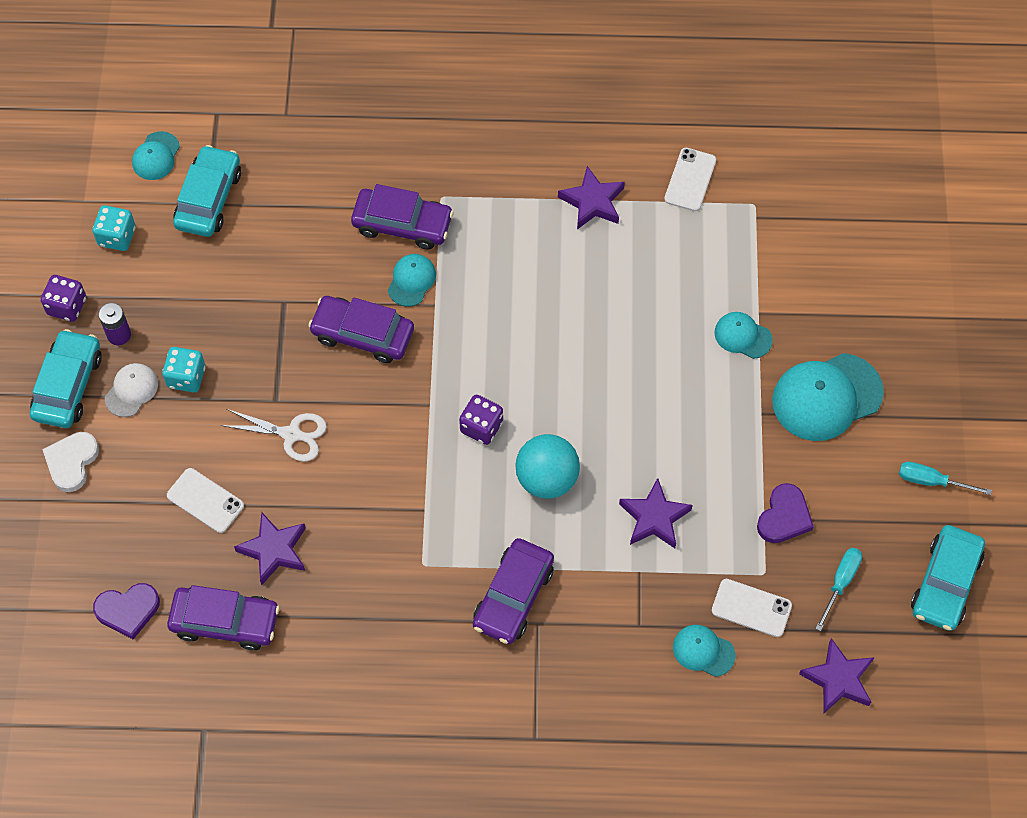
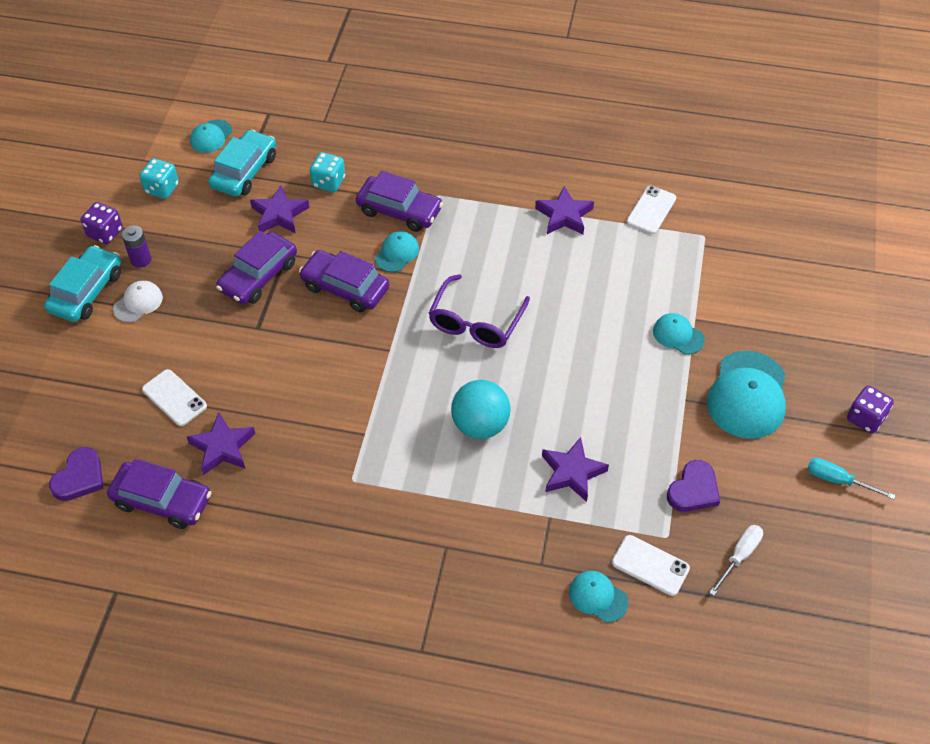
camera: 10 degrees right, 10 degrees down
white heart [42,432,99,492] -> none
purple heart [93,583,160,639] -> purple heart turned 60 degrees counterclockwise [49,447,103,501]
turquoise dice [162,347,205,392] -> turquoise dice moved to [310,152,345,192]
white scissors [221,409,327,462] -> none
purple dice [459,395,503,445] -> purple dice moved to [847,385,894,434]
purple car [473,538,554,644] -> purple car moved to [216,231,297,304]
turquoise cap [772,353,884,441] -> turquoise cap turned 60 degrees counterclockwise [707,351,786,439]
purple star [799,638,874,714] -> purple star moved to [250,185,309,233]
turquoise screwdriver [815,548,862,631] -> white screwdriver [709,525,763,596]
turquoise car [911,525,985,631] -> none
none -> purple glasses [428,274,530,348]

